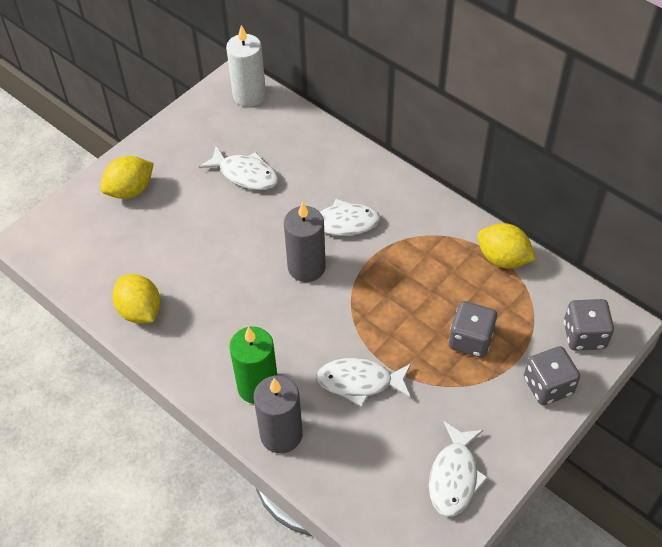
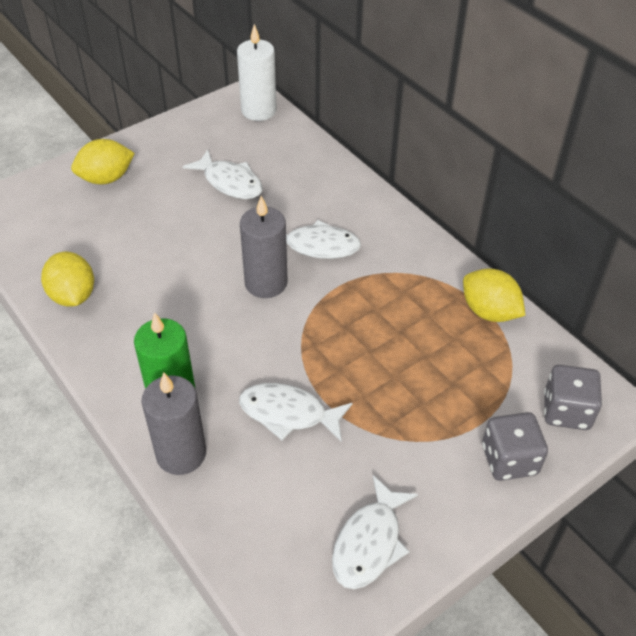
camera: 10 degrees right, 5 degrees down
grey dice [449,301,497,358] -> none

